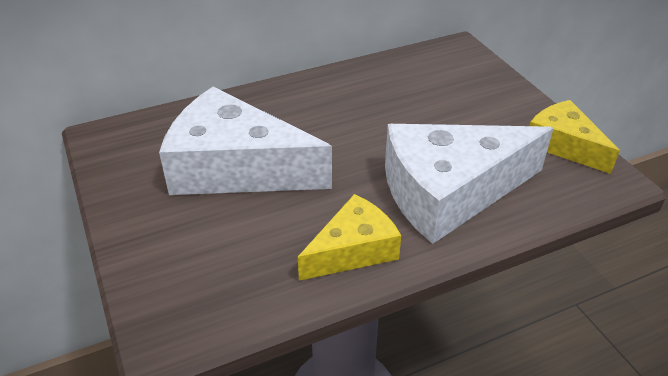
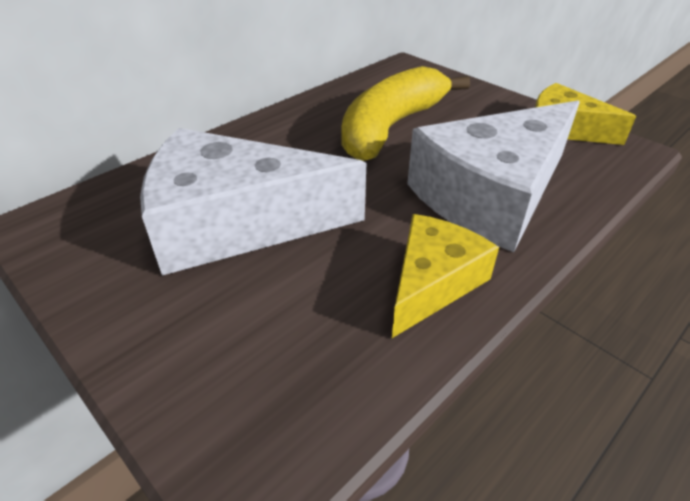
camera: 20 degrees left, 0 degrees up
none -> yellow banana [341,66,470,161]

